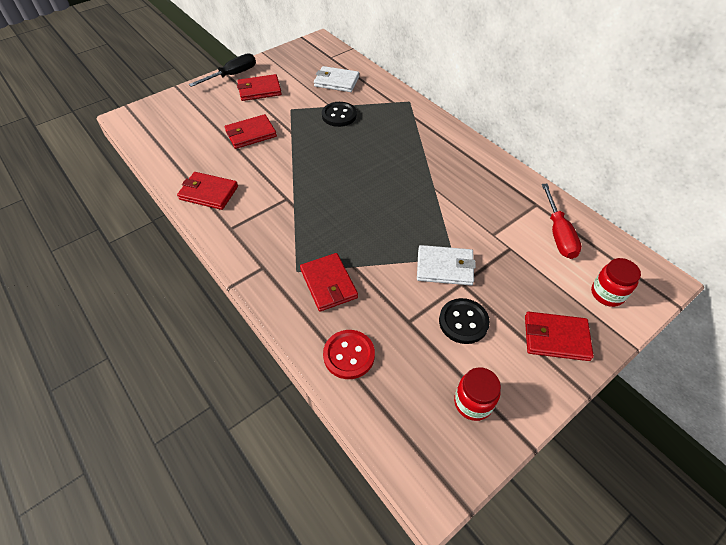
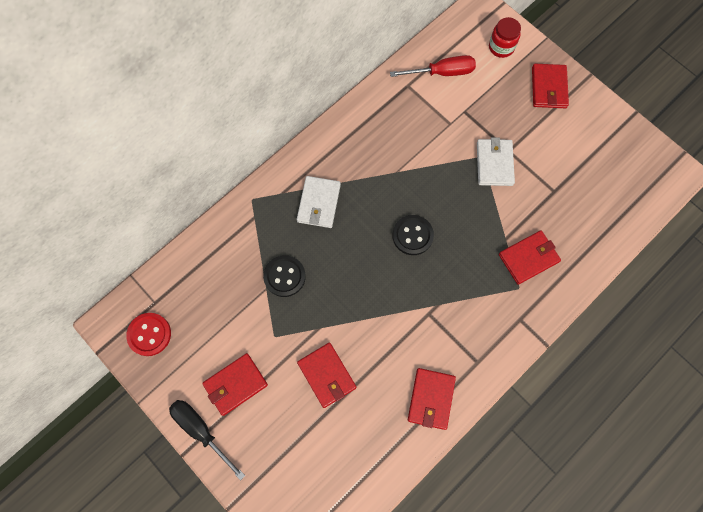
camera: 95 degrees left, 20 degrees up
red wallet [237,74,282,101] -> red wallet turned 75 degrees clockwise [202,353,268,416]
white wallet [314,66,359,92] -> white wallet moved to [297,176,341,228]
red button [323,330,375,379] -> red button moved to [126,313,171,356]
black button [439,298,490,344] -> black button moved to [392,215,434,255]
red jar [454,367,501,421] -> none

